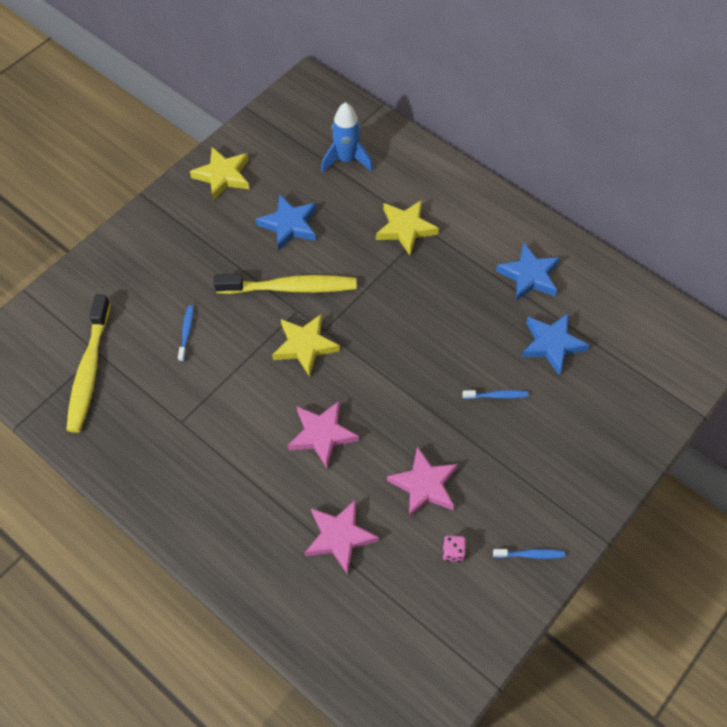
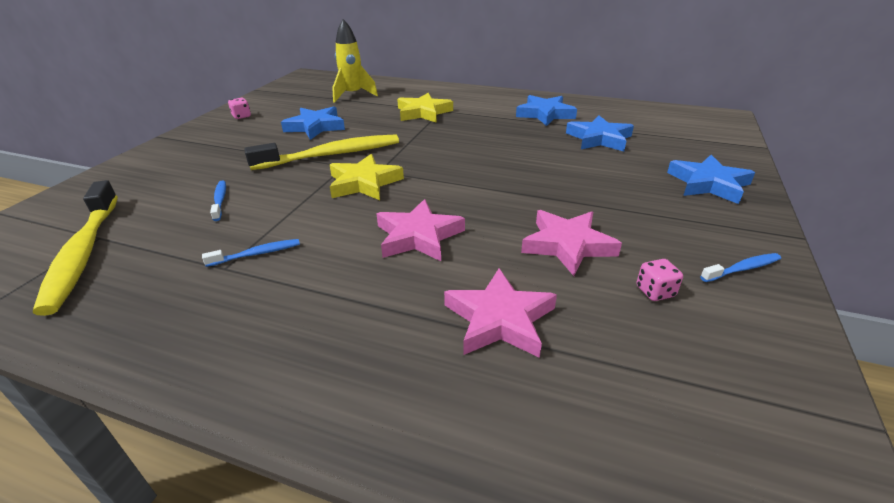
camera: 20 degrees left, 25 degrees down
yellow star [190,147,249,201] -> pink dice [228,98,251,119]
blue rocket [321,102,373,173] -> yellow rocket [332,19,378,103]
blue toothbrush [462,390,529,399] -> blue toothbrush moved to [202,239,300,267]
none -> blue star [667,155,755,204]

